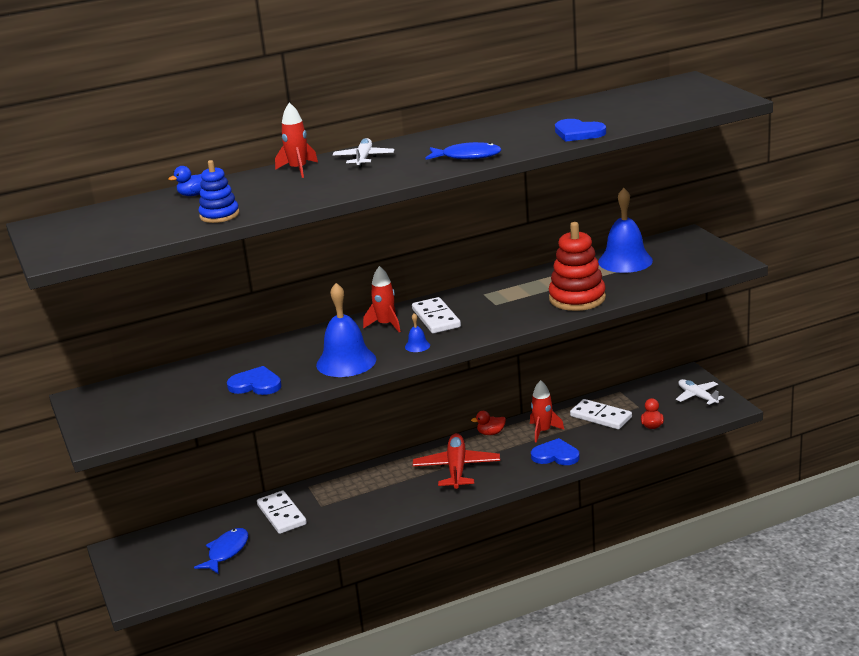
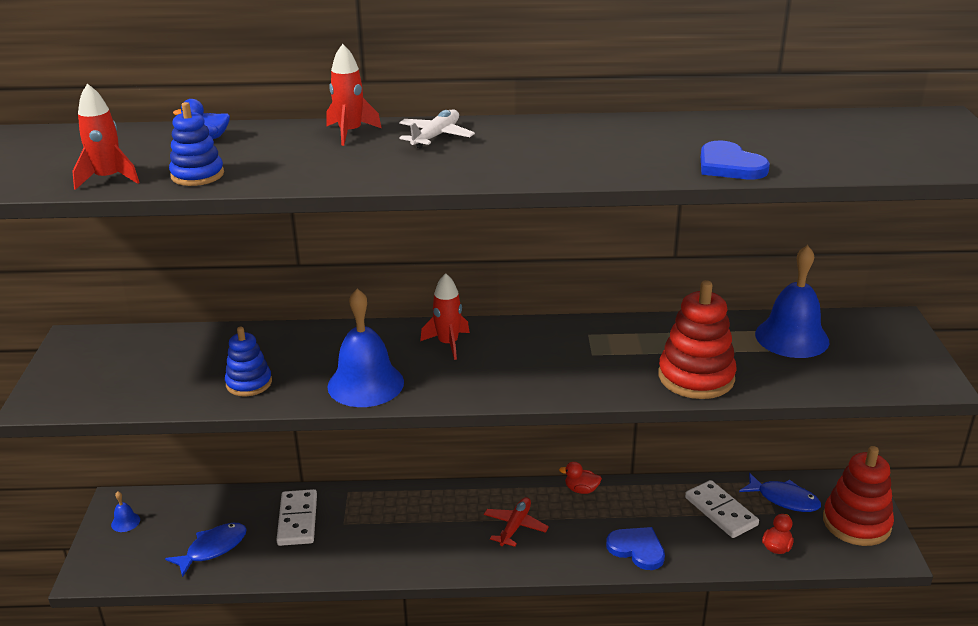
camera: 20 degrees right, 5 degrees up
blue heart [227,366,282,395] -> blue stacking toy [225,327,272,396]
blue bell [405,313,430,352] -> blue bell moved to [111,491,140,532]
white domino [412,297,461,334] -> none
red plane [413,433,500,489] -> red plane [484,497,549,547], size x0.63
blue fish [426,142,502,160] -> blue fish moved to [739,473,821,512]
red rocket [530,380,564,442] -> red rocket moved to [72,84,140,190]
white plane [676,379,724,405] -> red stacking toy [823,446,894,546]

